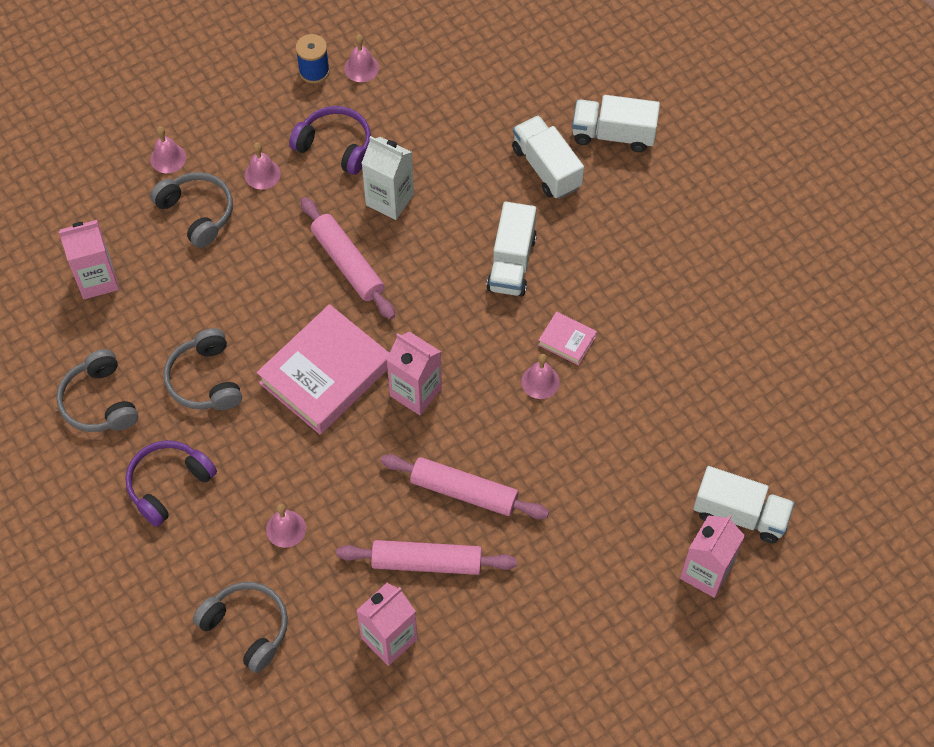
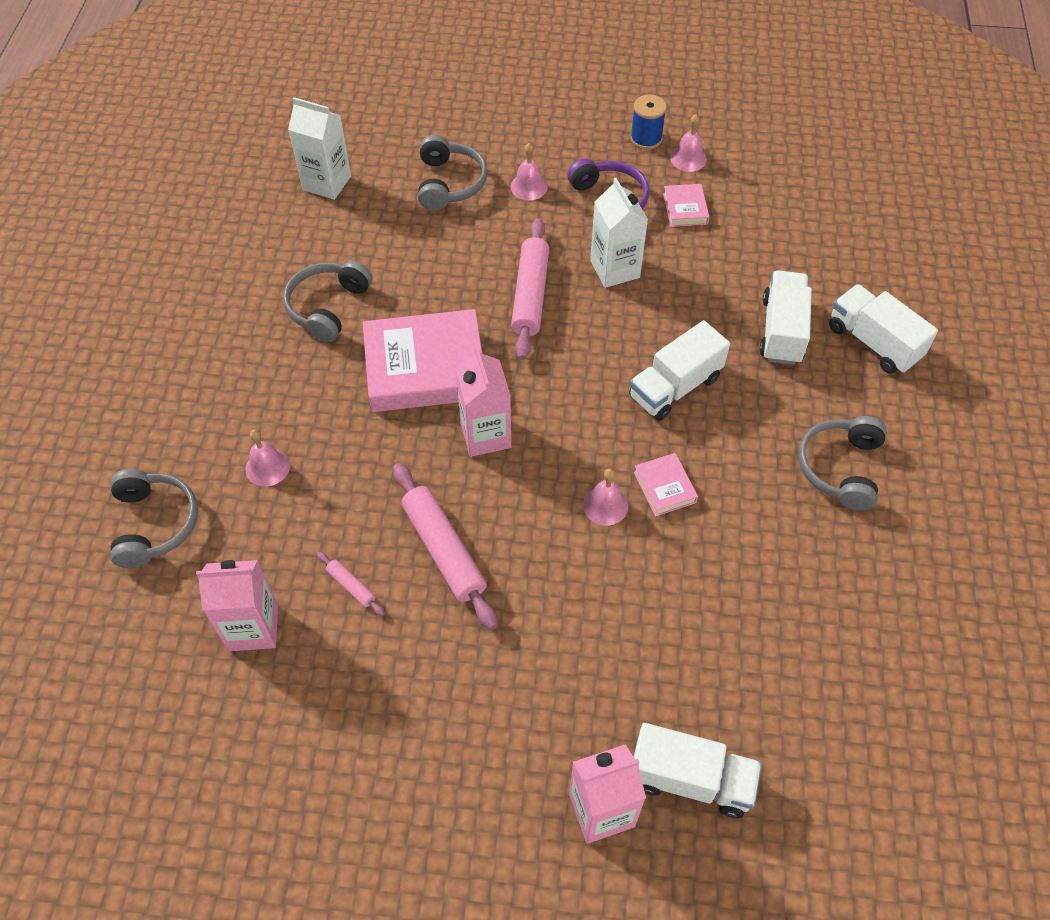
camera: 40 degrees right, 5 degrees down
grey headphones [57,349,138,432] -> grey headphones moved to [798,416,887,510]
pink carton [58,220,119,299] -> white carton [288,97,351,200]
purple headphones [125,440,217,527] -> none
pink bell [150,126,186,173] -> none
pink rolling pin [336,540,517,575] -> pink rolling pin [317,552,385,616], size x0.46
white truck [693,466,795,543] -> white truck turned 45 degrees counterclockwise [634,723,762,818]
none -> pink book [663,184,709,227]

